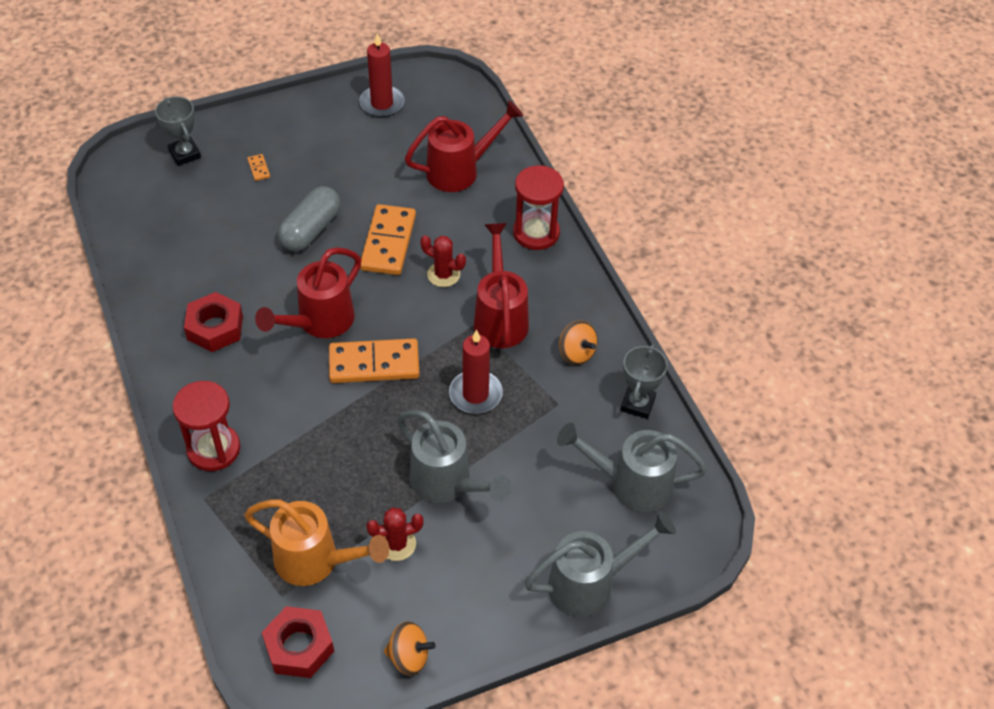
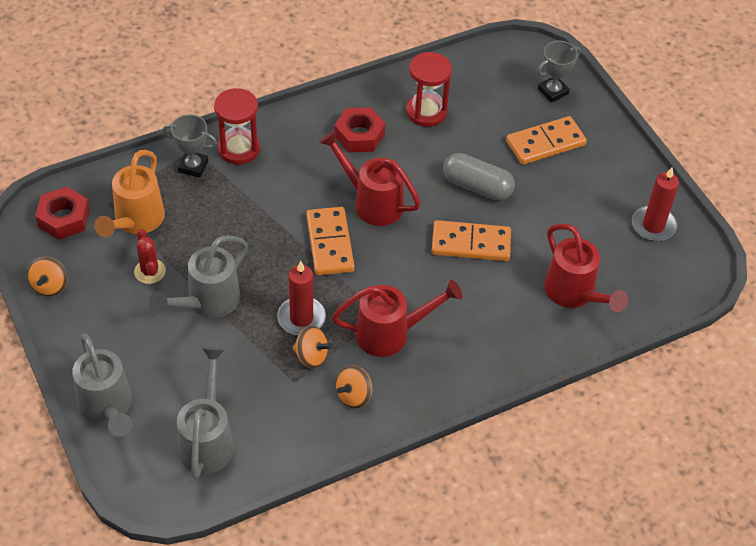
camera: 85 degrees right, 0 degrees up
orange domino [247,154,270,181] -> orange domino [506,116,587,165], size x2.49
red cactus [420,235,466,287] -> none
red hourglass [513,165,564,250] -> red hourglass moved to [406,52,452,127]
grey trophy [621,344,668,419] -> grey trophy moved to [163,115,217,178]
none -> orange spinning top [293,326,332,368]

